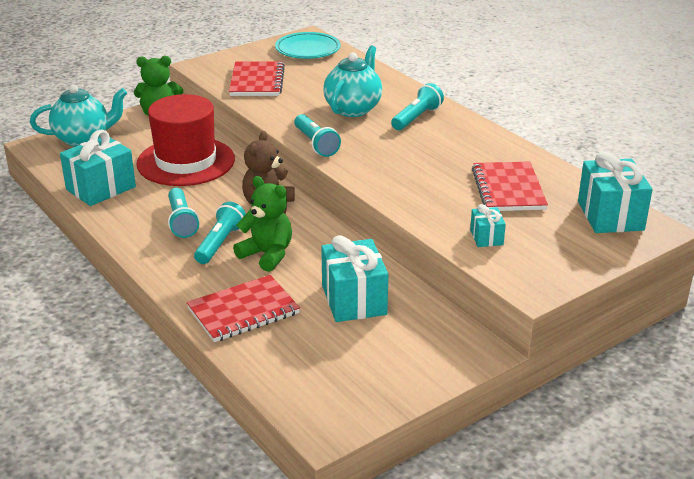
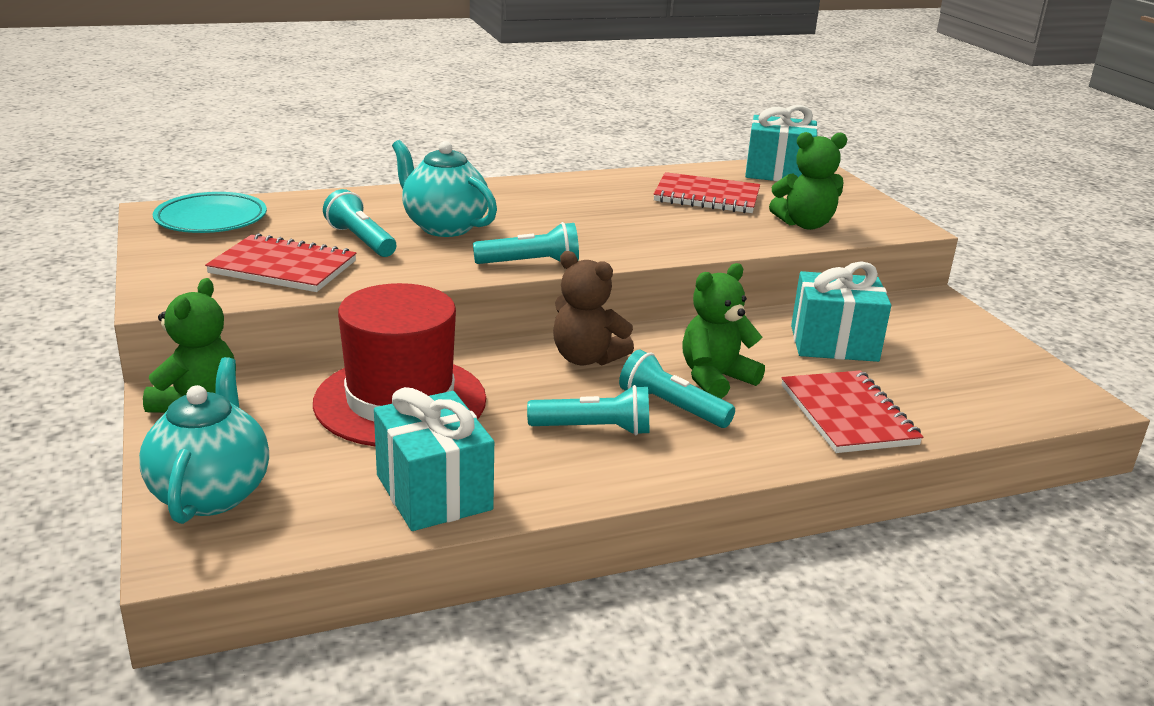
camera: 75 degrees left, 5 degrees down
turquoise flashlight [391,83,444,130] -> turquoise flashlight moved to [323,189,396,257]
turquoise gift [470,204,506,247] -> green teddy bear [769,132,847,230]

